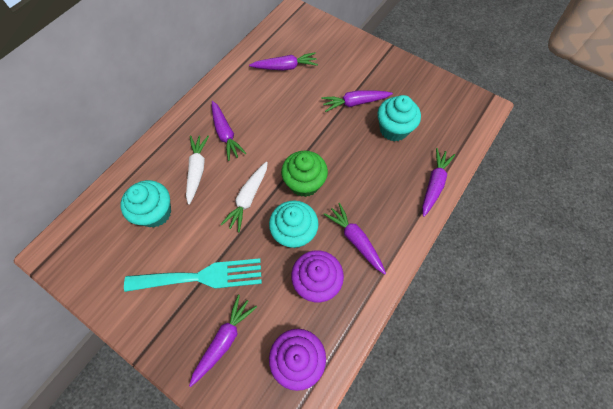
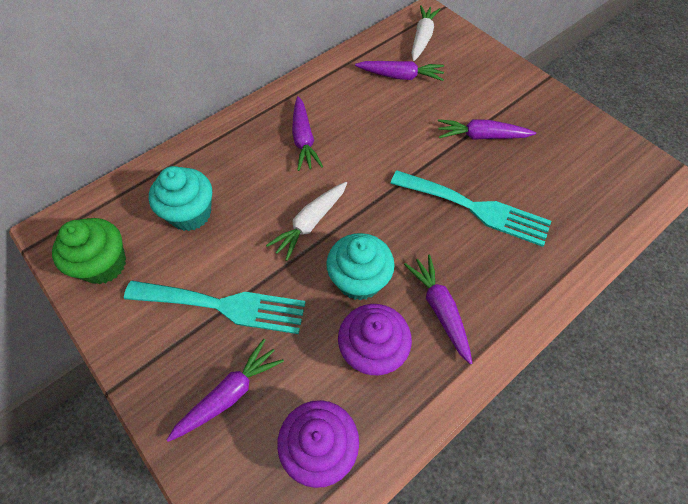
camera: 15 degrees right, 5 degrees down
white carrot [186,135,209,205] -> white carrot moved to [411,5,441,61]
green cupcake [281,151,328,197] -> green cupcake moved to [52,218,126,284]
turquoise cupcake [377,95,421,142] -> none
purple carrot [422,148,455,217] -> none
none -> turquoise fork [390,170,551,247]

